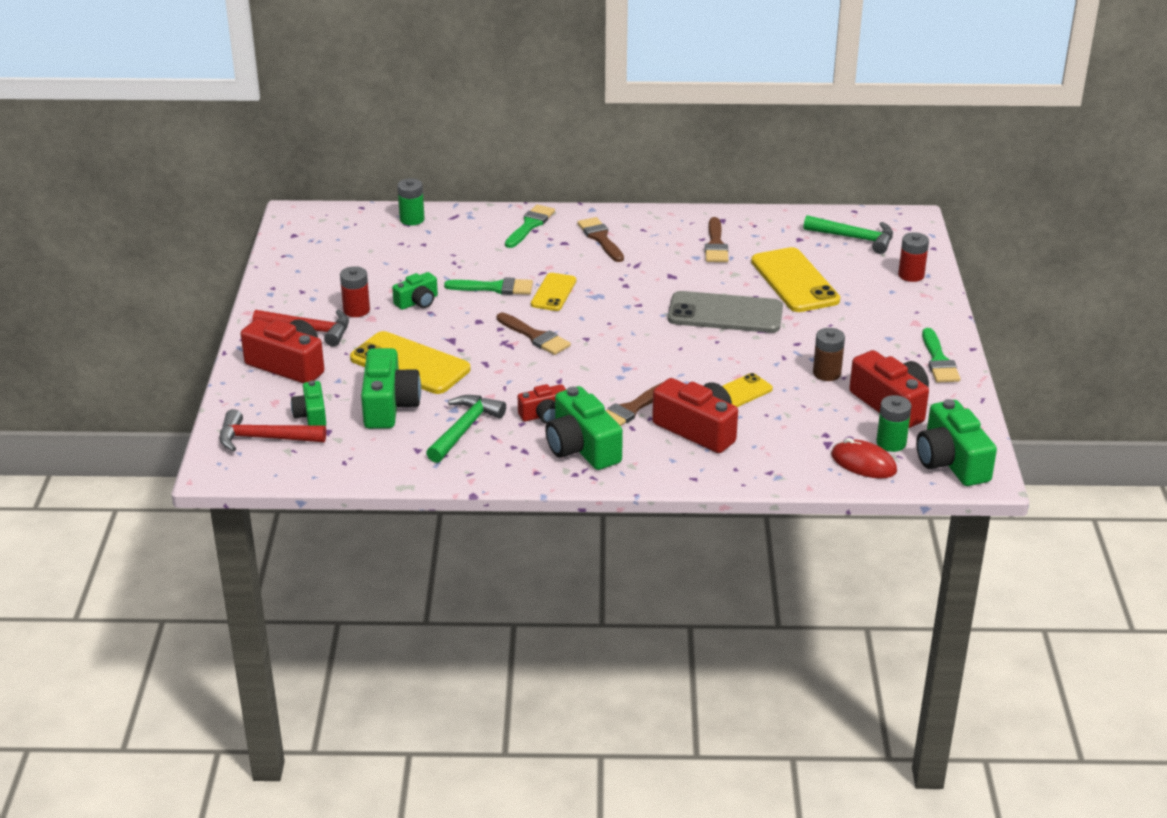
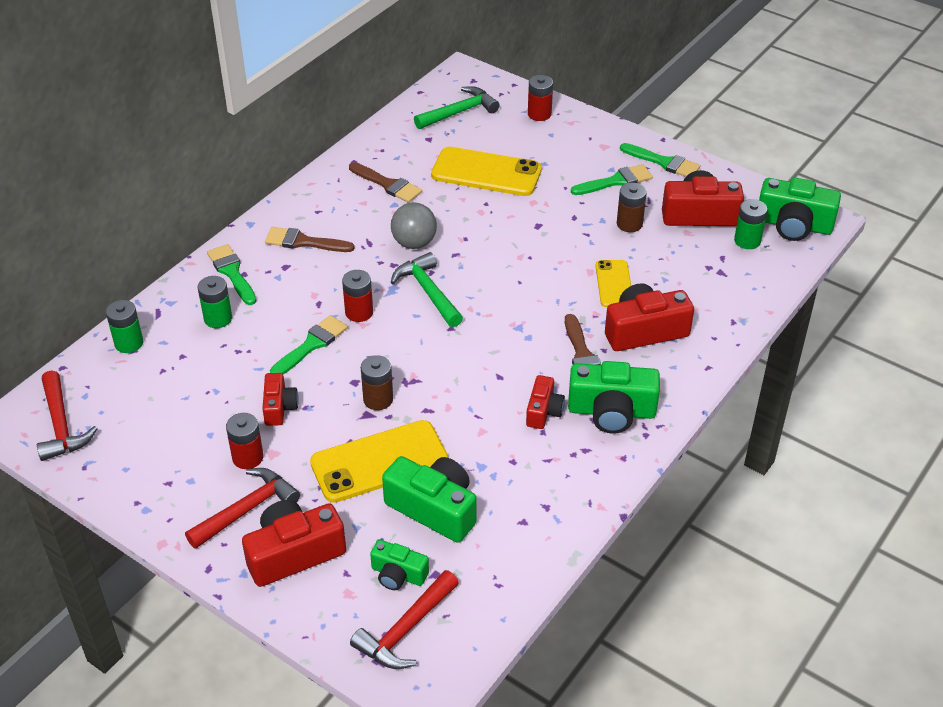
camera: 55 degrees left, 10 degrees up
green camera [392,272,438,310] -> red camera [262,373,299,426]
green hammer [426,395,506,463] -> green hammer moved to [391,252,463,327]
brown brush [497,312,571,355] -> none
yellow phone [531,273,576,311] -> red battery [342,270,373,322]
grey phone [668,291,783,333] -> none
red mouse [831,438,897,479] -> none
none -> red hammer [37,370,98,461]
none -> green battery [198,276,232,328]
none -> brown battery [361,355,393,410]
none -> grey ball [391,203,437,249]
none -> green brush [571,164,653,195]

